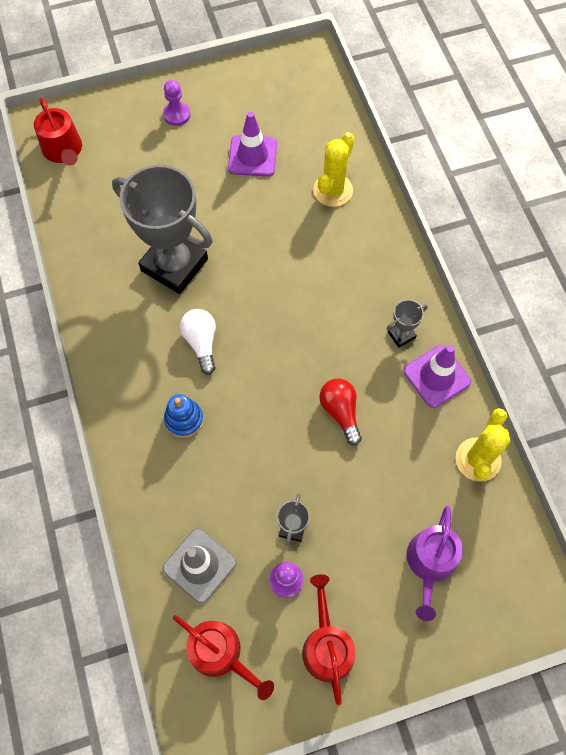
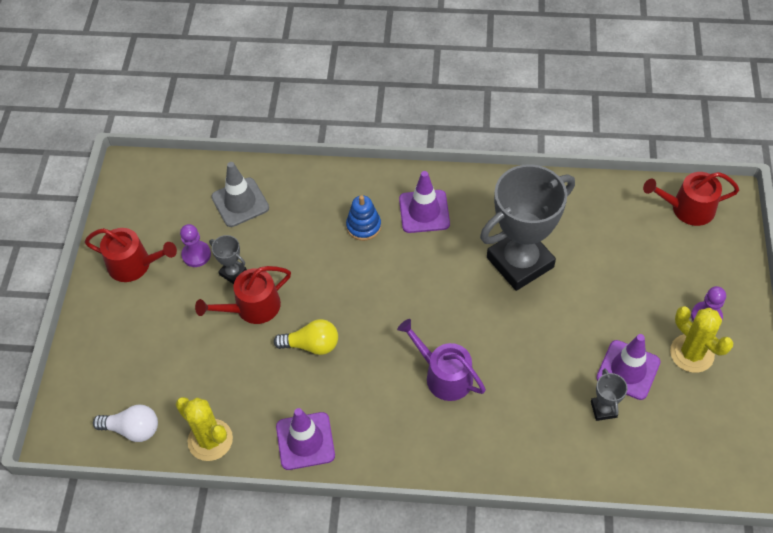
camera: 115 degrees right, 10 degrees down
red watering can [173,615,274,700] -> red watering can moved to [195,266,291,324]
white light bulb [180,309,216,375] -> white light bulb moved to [93,405,158,442]
yellow cactus [313,132,354,207] -> yellow cactus moved to [670,306,734,373]
red light bulb [319,378,362,445] -> yellow light bulb [274,319,338,355]
grey trophy [386,299,428,348] -> grey trophy moved to [591,368,628,421]
purple watering can [407,506,463,621] -> purple watering can moved to [397,319,486,401]
none -> purple traffic cone [399,171,450,233]

